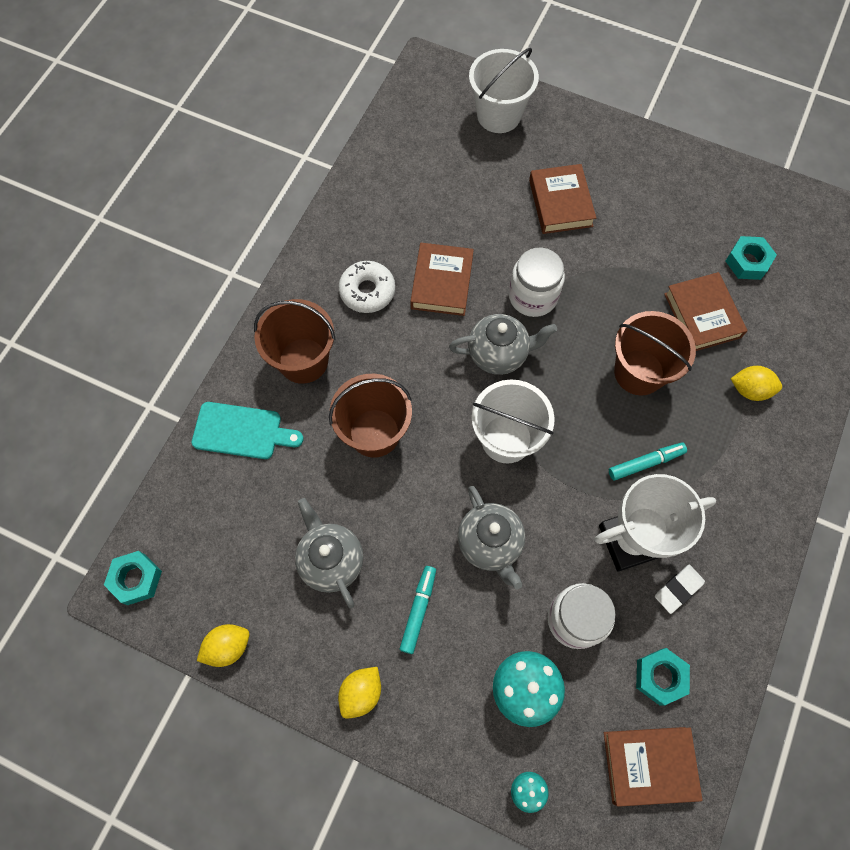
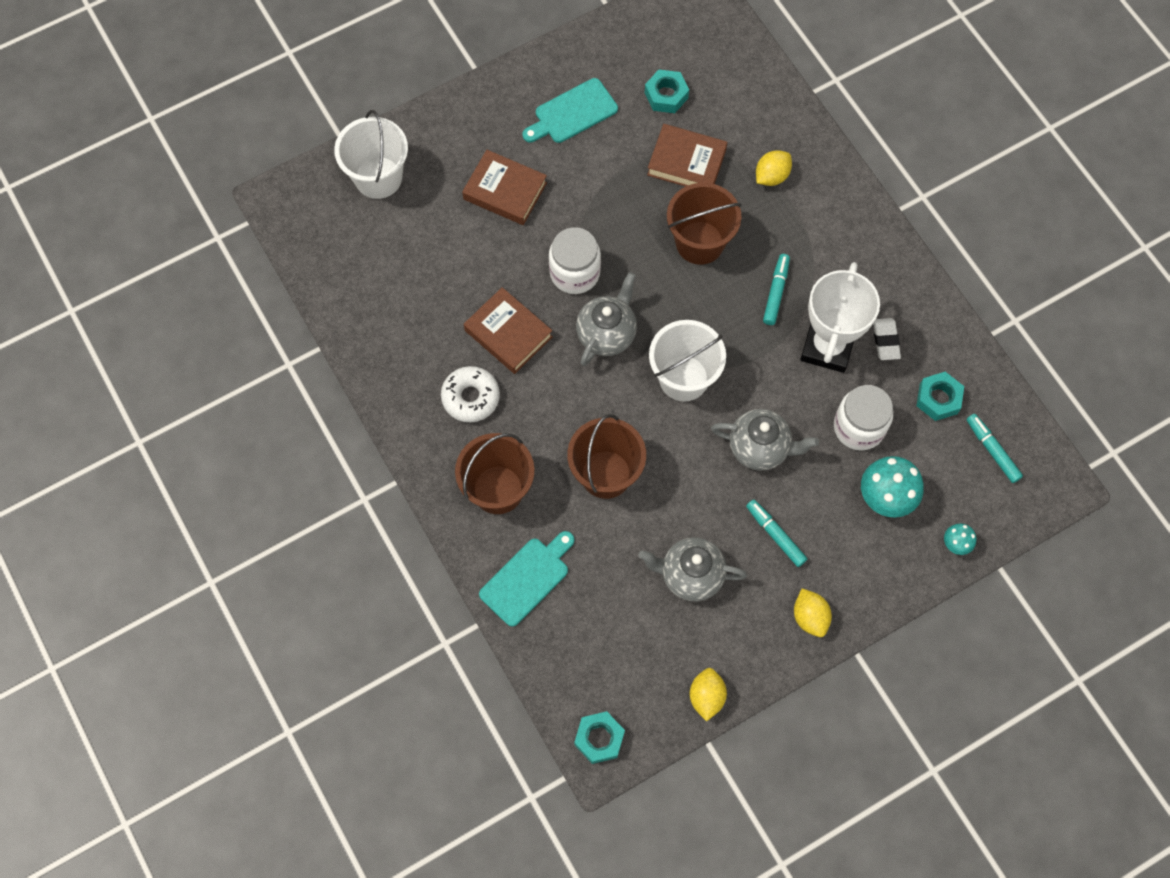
camera: 55 degrees left, 0 degrees up
brown book [604,727,702,807] -> turquoise marker [966,414,1023,483]
none -> turquoise cutting board [522,78,618,143]

